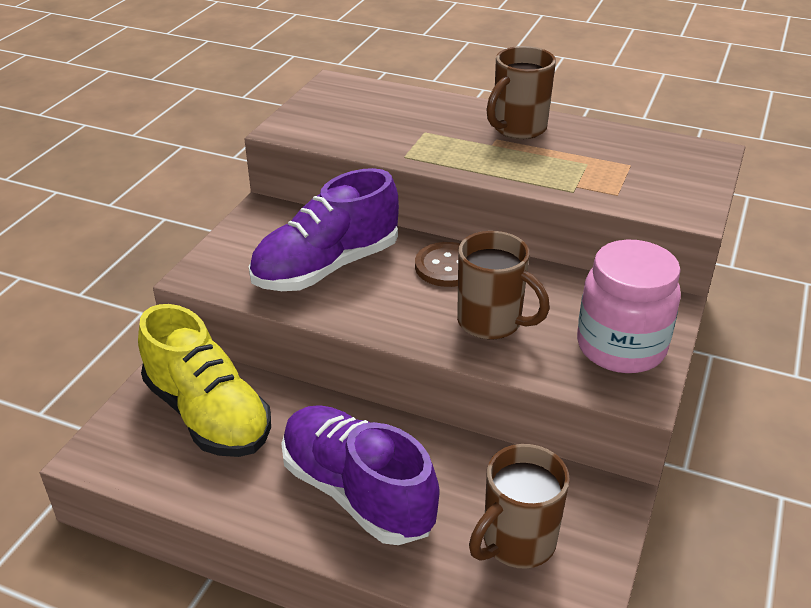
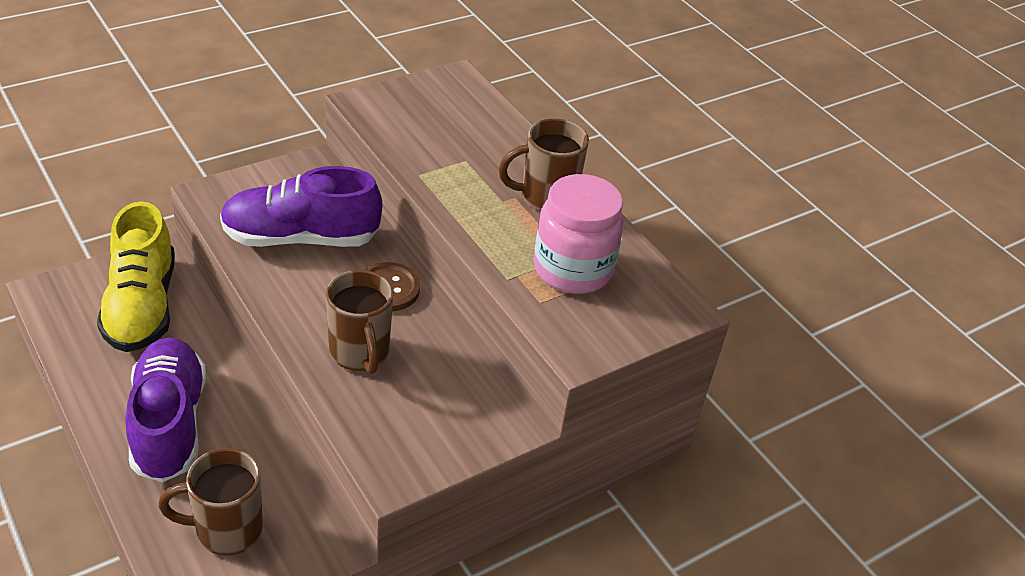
camera: 30 degrees right, 5 degrees up
pink jar [577,239,681,373] -> pink jar moved to [534,174,624,294]

